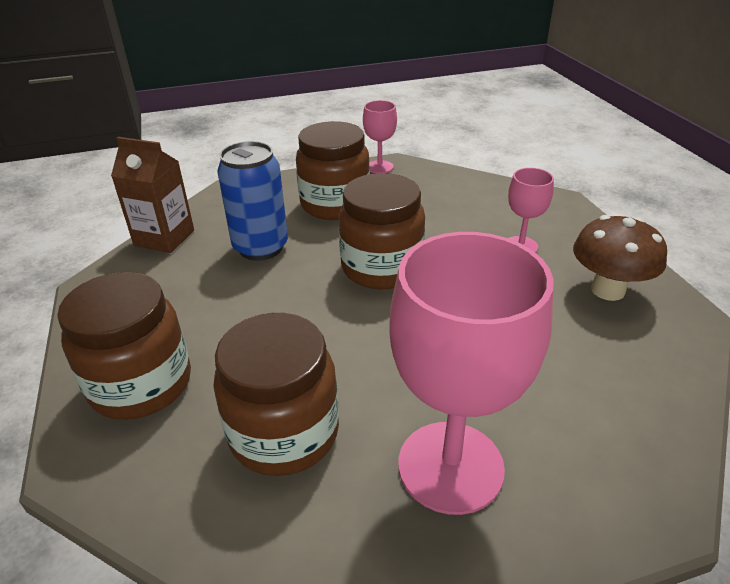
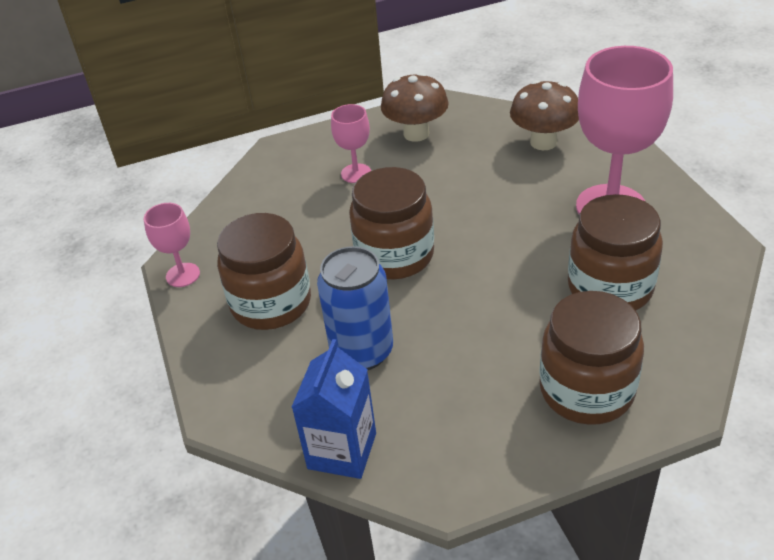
camera: 90 degrees left, 5 degrees up
brown carton [111,137,194,253] -> blue carton [292,339,376,479]
none -> brown mushroom [510,80,579,150]

